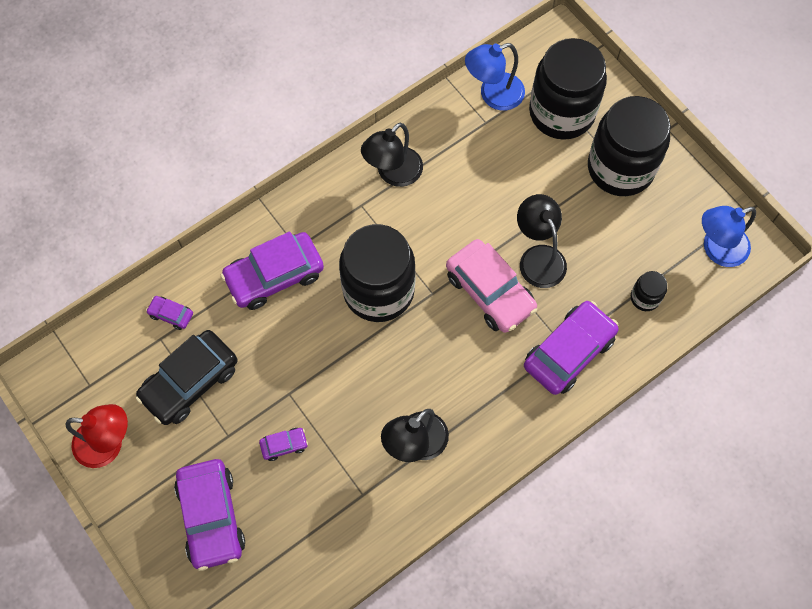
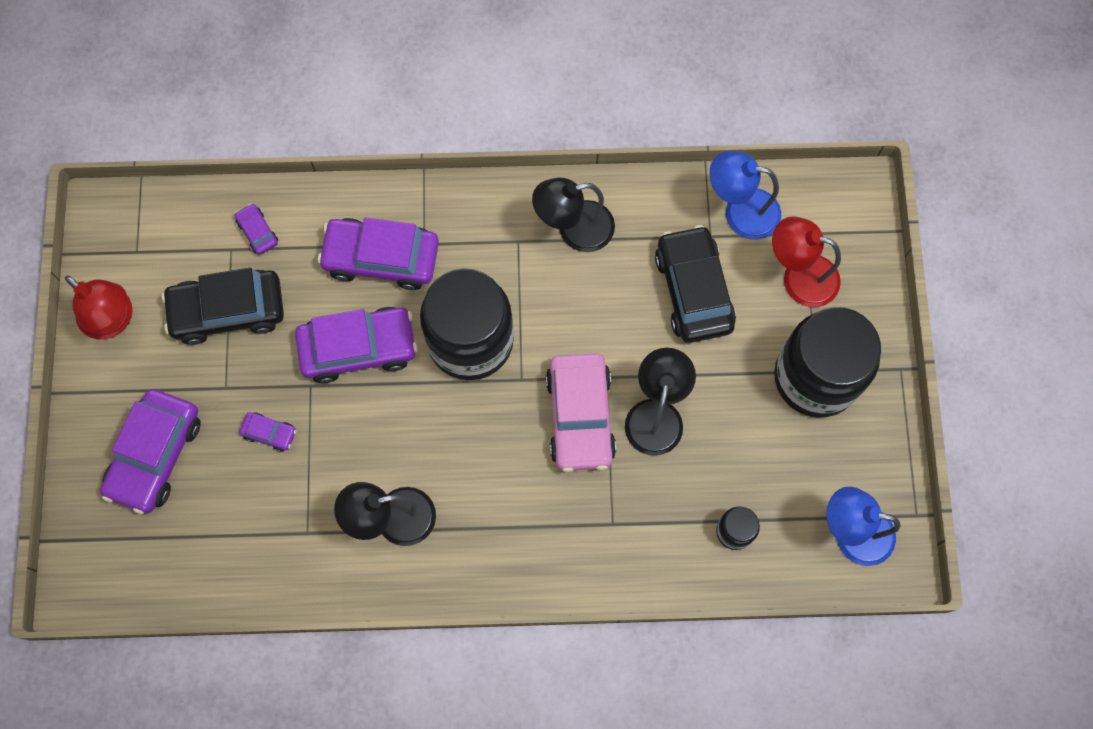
camera: 35 degrees right, 5 degrees up
purple car [524,301,619,395] -> purple car moved to [295,307,417,383]
black jar [529,38,607,140] -> red lamp [772,216,841,307]
none -> black car [655,225,736,343]

